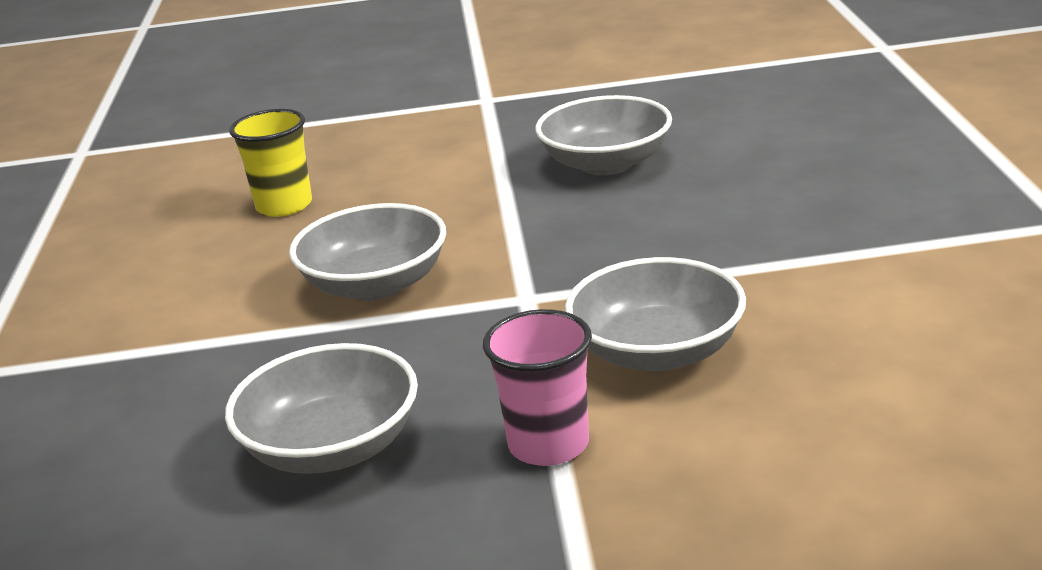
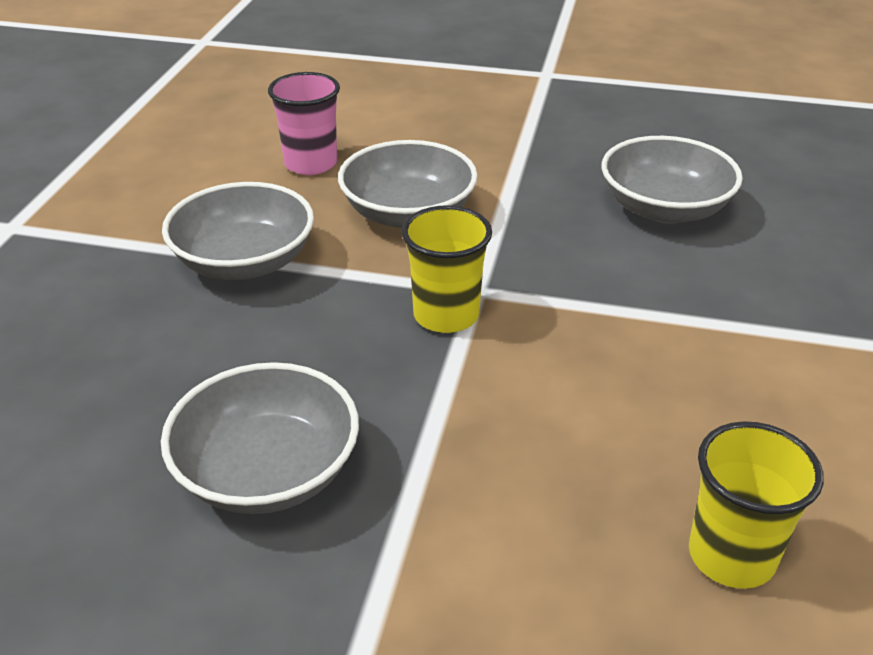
camera: 165 degrees left, 10 degrees up
grey bowl [289,203,446,301] -> grey bowl moved to [162,182,314,280]
pink cup [483,309,592,466] -> pink cup moved to [268,72,340,175]
none -> yellow cup [402,205,492,333]

